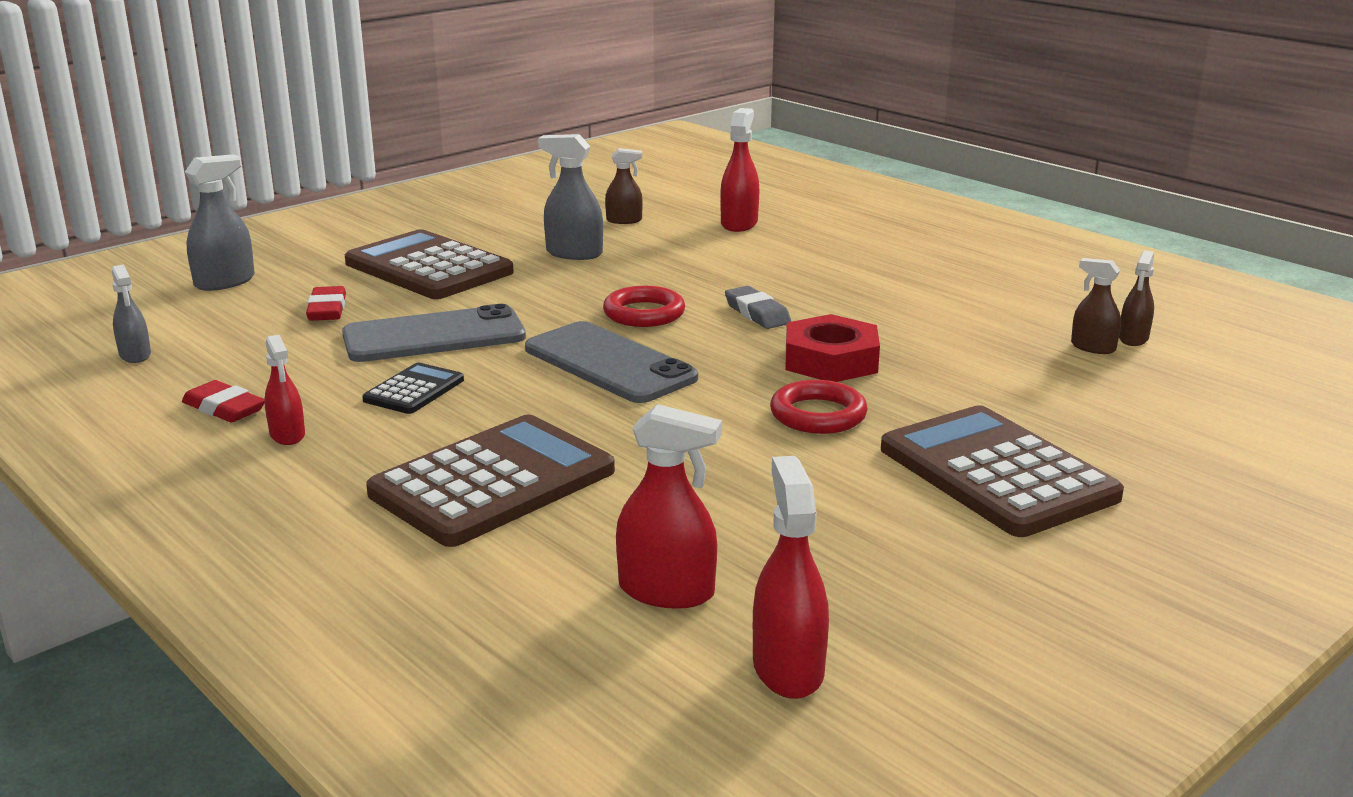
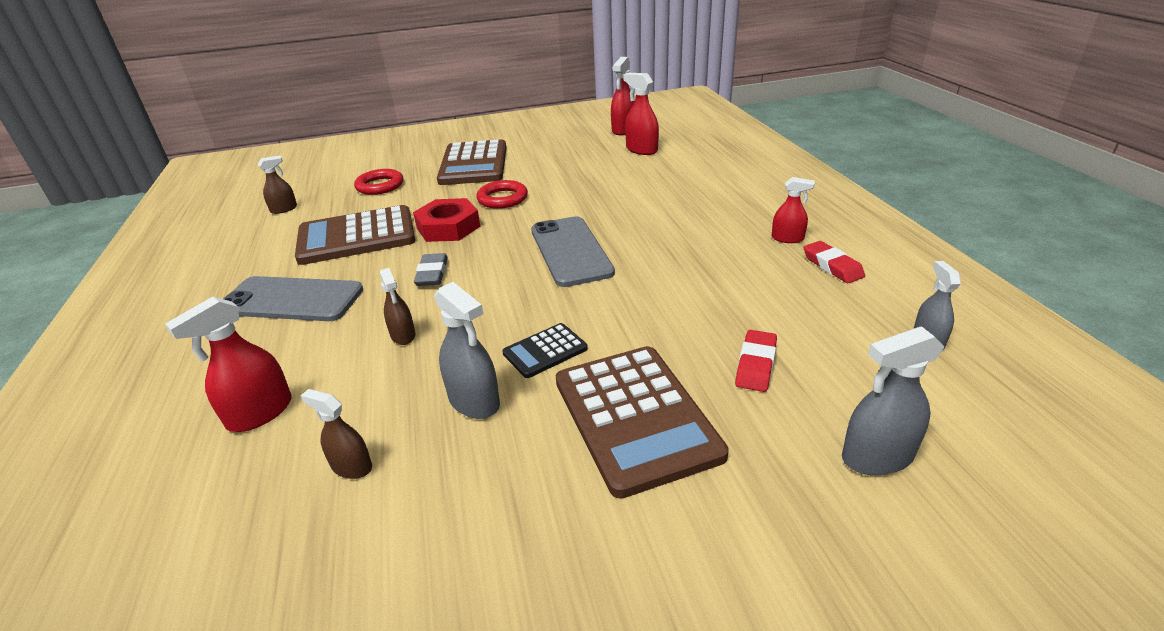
camera: 150 degrees left, 10 degrees up
red spray bottle [264,335,305,445] -> red spray bottle turned 105 degrees clockwise [772,177,815,243]
grey phone [342,304,526,362] -> grey phone moved to [224,276,363,321]
black calculator [362,363,464,414] -> black calculator moved to [502,323,588,378]
brown calculator [366,415,615,547] -> brown calculator moved to [295,205,415,265]
red ring [603,286,685,327] -> red ring moved to [354,169,403,195]
brown spray bottle [1071,258,1121,354] -> brown spray bottle moved to [380,268,415,345]

